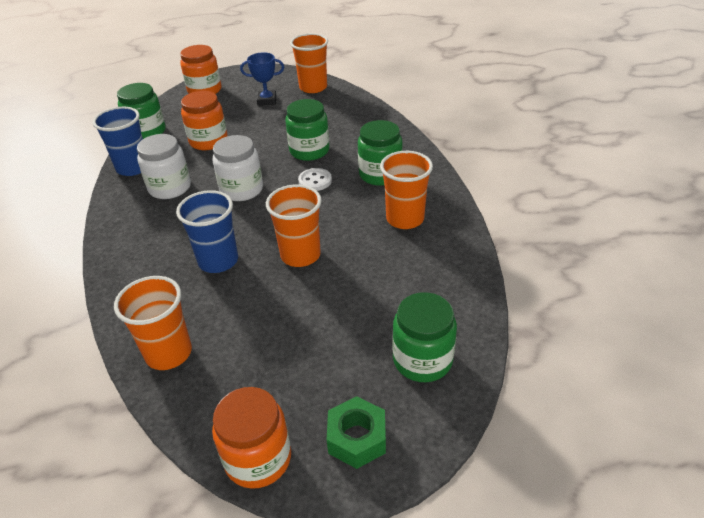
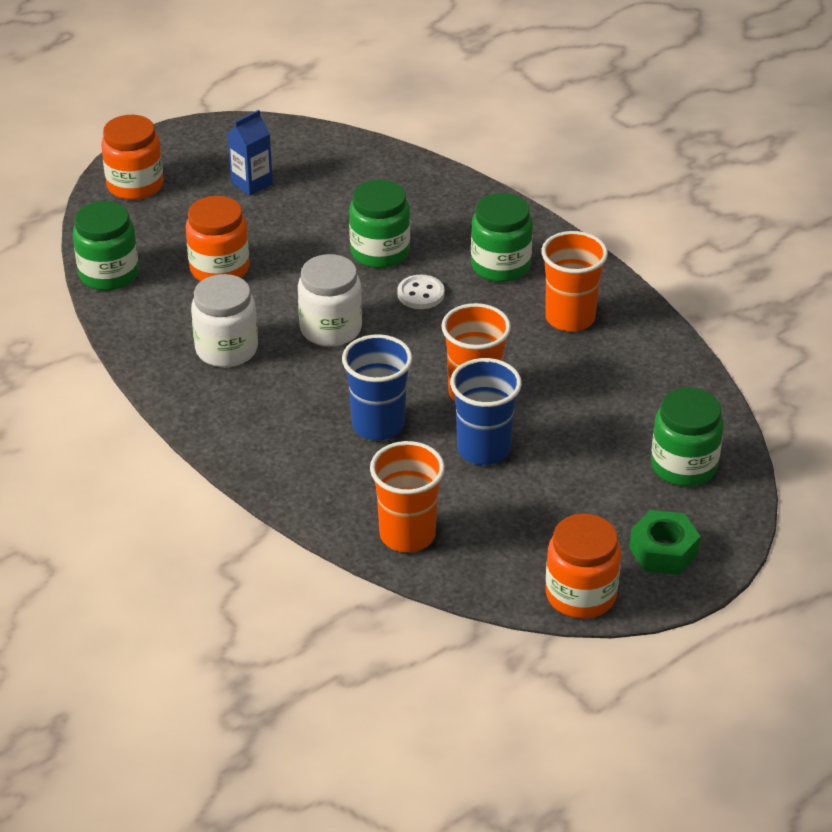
camera: 25 degrees left, 0 degrees up
blue cup [93,107,143,176] -> blue cup moved to [450,358,522,465]
blue trophy [240,52,284,106] -> blue carton [227,110,273,196]
orange cup [290,33,328,93] -> none

